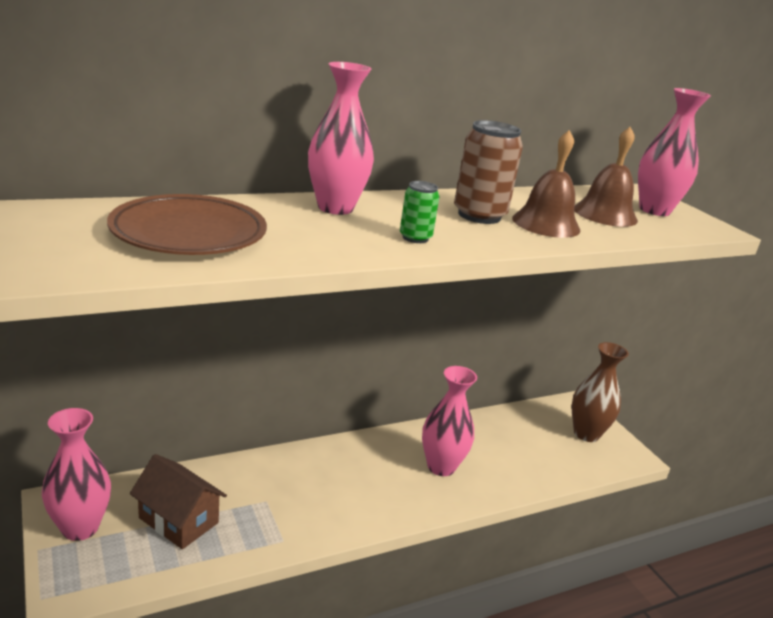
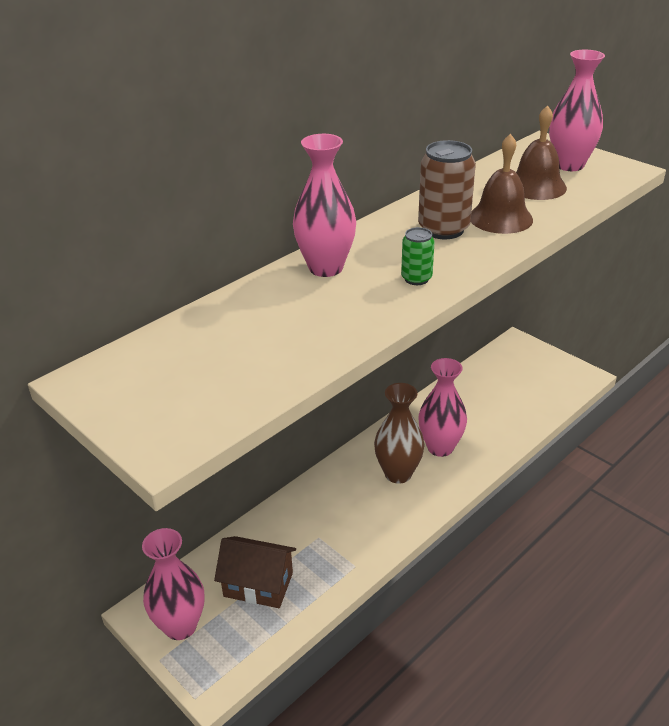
camera: 15 degrees left, 10 degrees up
brown plate [107,194,267,255] -> none
brown vase [572,342,629,442] -> brown vase moved to [374,383,424,484]

